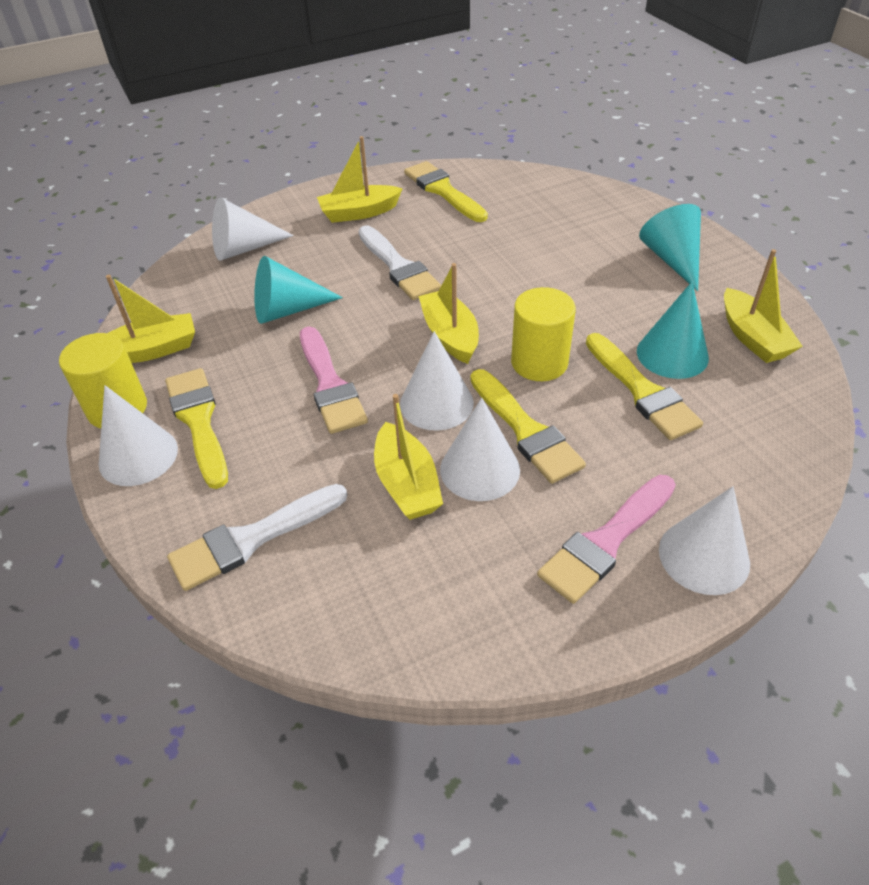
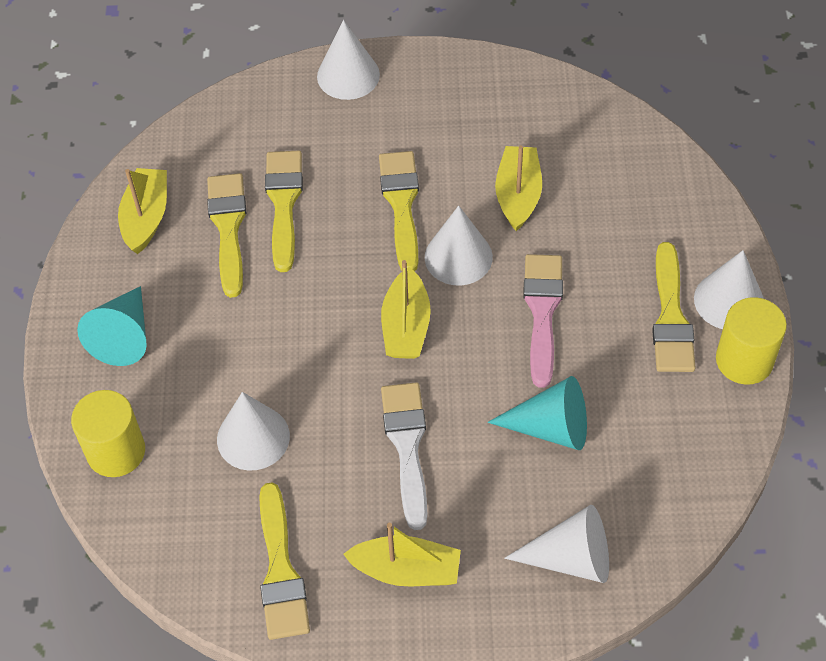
camera: 155 degrees left, 10 degrees up
yellow boat [106,275,195,363] -> none
white brush [167,484,347,591] -> none
white cone [440,398,520,501] -> white cone moved to [217,392,290,471]
yellow cylinder [511,287,576,381] -> yellow cylinder moved to [71,390,145,477]
pink brush [537,475,676,604] -> none
turquoise cone [637,282,709,379] -> yellow brush [207,173,246,298]

